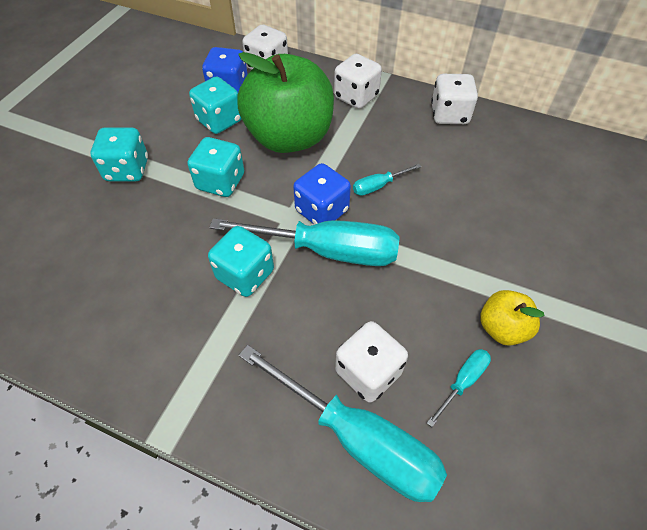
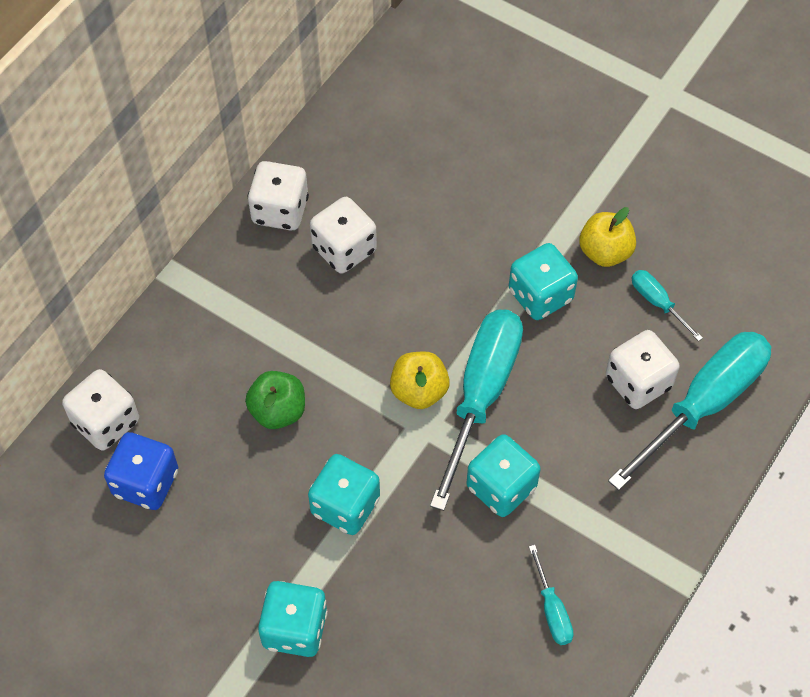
camera: 80 degrees left, 5 degrees up
turquoise dice [189,76,242,134] -> turquoise dice moved to [509,243,578,320]
green apple [237,52,334,153] -> green apple [245,371,305,429], size x0.46
blue dice [293,163,351,225] -> yellow apple [390,351,450,409]
white dice [334,54,382,109] -> white dice moved to [310,197,377,273]
turquoise screwdriver [353,164,421,196] -> turquoise screwdriver moved to [529,545,574,645]

